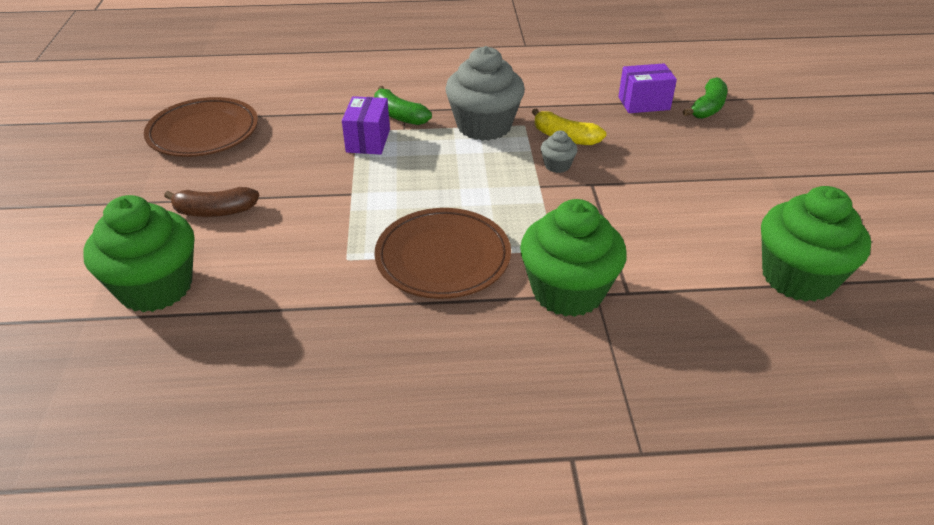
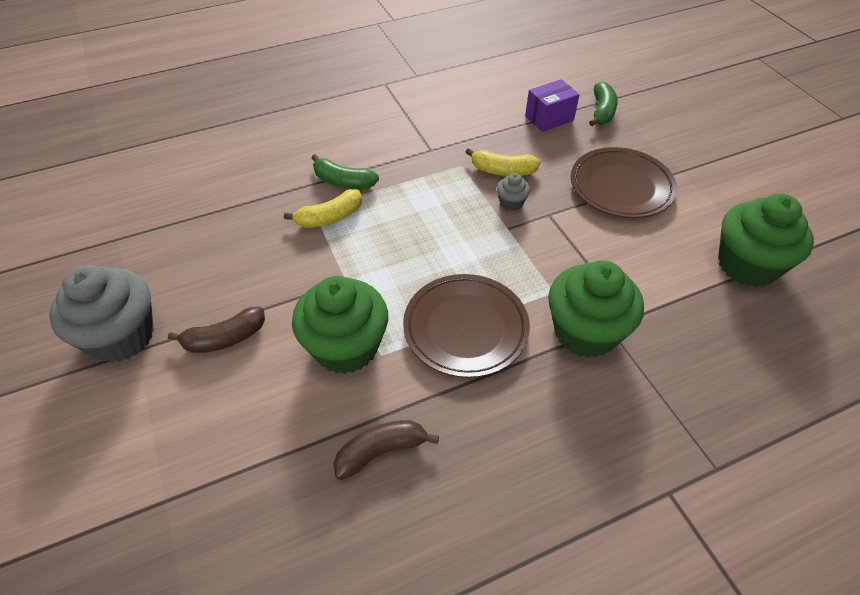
camera: 20 degrees left, 10 degrees up
green cupcake [83,195,194,312] -> green cupcake moved to [292,276,388,374]
brown plate [144,97,258,157] -> brown plate moved to [571,147,677,218]
purple box [342,96,390,155] -> yellow banana [284,189,362,228]
grey cupcake [445,46,525,141] -> grey cupcake moved to [49,265,154,363]
none -> brown banana [333,420,439,480]

